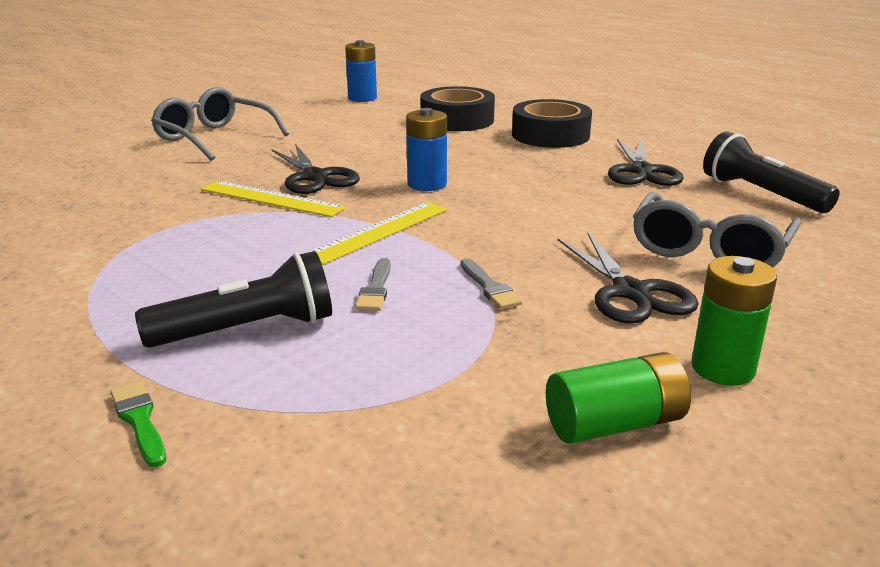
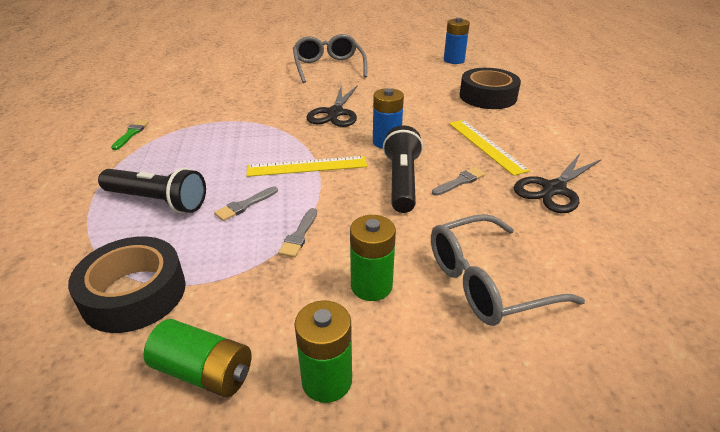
camera: 40 degrees right, 10 degrees up
green brush [110,381,166,467] -> green brush moved to [111,120,149,150]
yellow ruler [201,181,346,217] -> yellow ruler moved to [449,120,530,176]
black tape [512,99,592,148] -> black tape moved to [68,236,186,333]
black scissors [557,233,698,324] -> green battery [350,215,396,301]
black flashlight [703,131,840,213] -> black flashlight moved to [383,125,423,213]
none -> grey brush [432,167,486,196]

